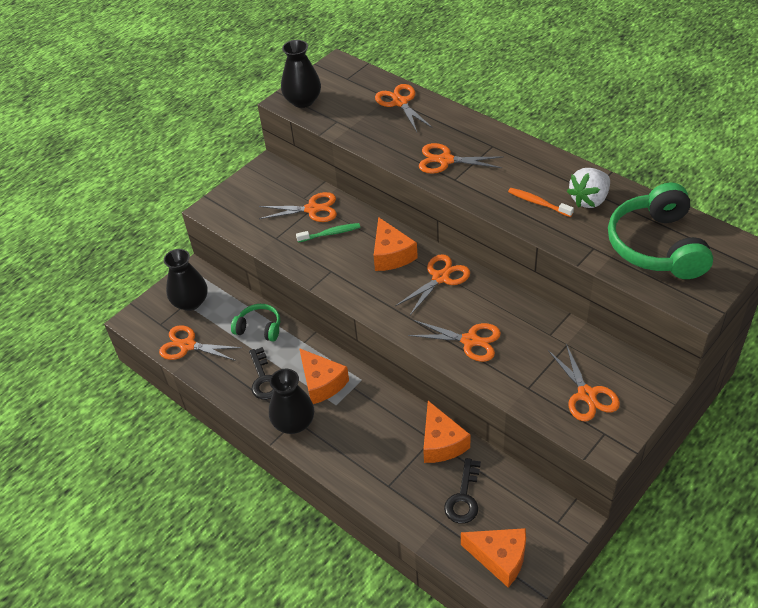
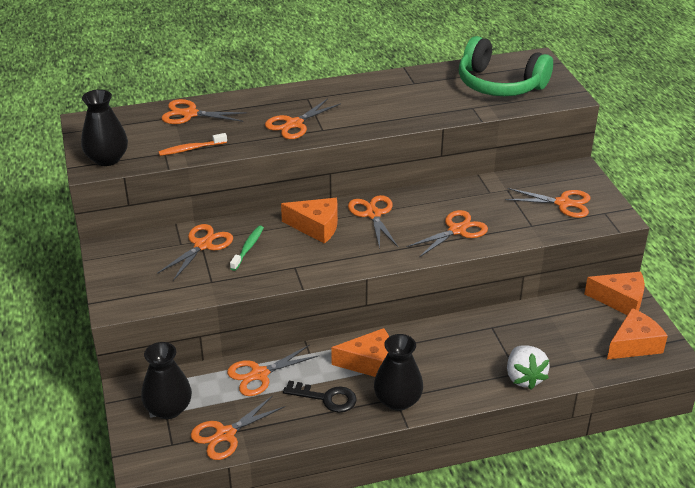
camera: 60 degrees left, 10 degrees down
green headphones [231,304,280,341] -> orange scissors [227,345,319,396]
orange cheese [423,401,470,463] -> orange cheese moved to [584,272,645,315]
black key [444,458,481,524] -> none
orange toothbrush [508,188,574,217] -> orange toothbrush moved to [158,133,227,156]
white strawberry [567,168,610,208] -> white strawberry moved to [507,345,550,390]

